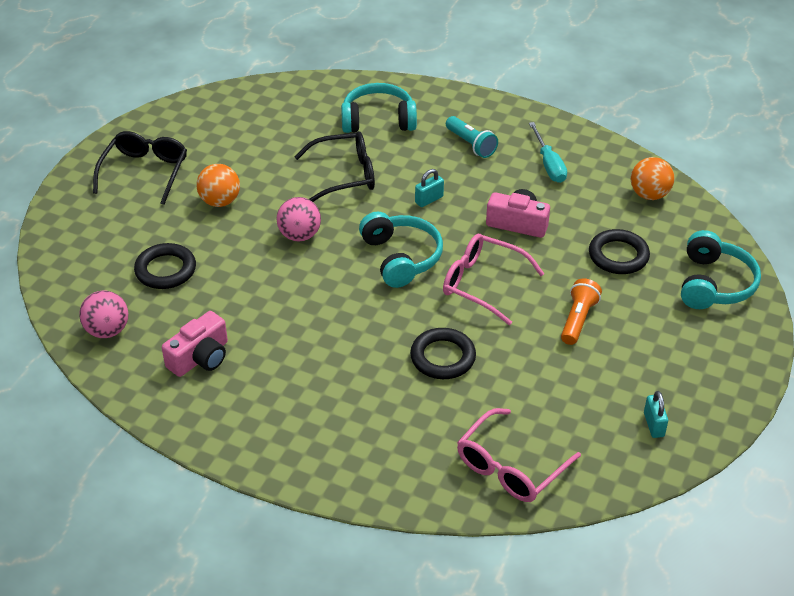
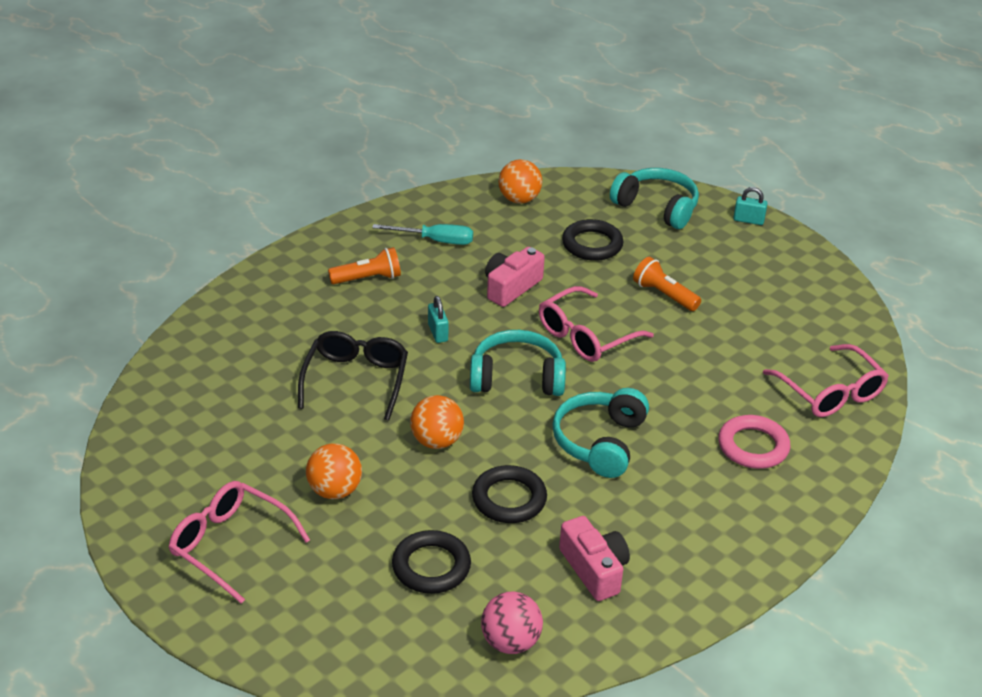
camera: 70 degrees left, 5 degrees down
black glasses [93,131,187,205] -> pink glasses [169,481,310,604]
pink ball [276,197,321,241] -> orange ball [410,395,464,449]
turquoise headphones [341,83,417,133] -> turquoise headphones moved to [552,388,649,478]
black ring [410,328,476,379] -> black ring moved to [472,465,547,523]
turquoise flashlight [446,116,498,158] -> orange flashlight [328,247,401,284]
turquoise padlock [644,391,668,438] -> turquoise padlock moved to [733,187,768,225]
none -> pink ring [718,415,790,469]

